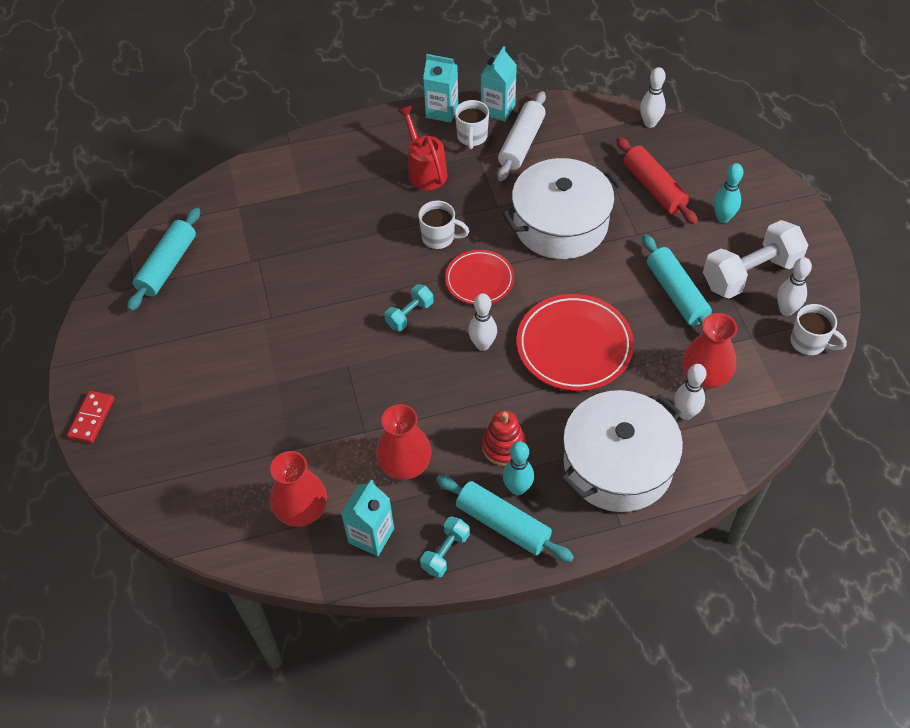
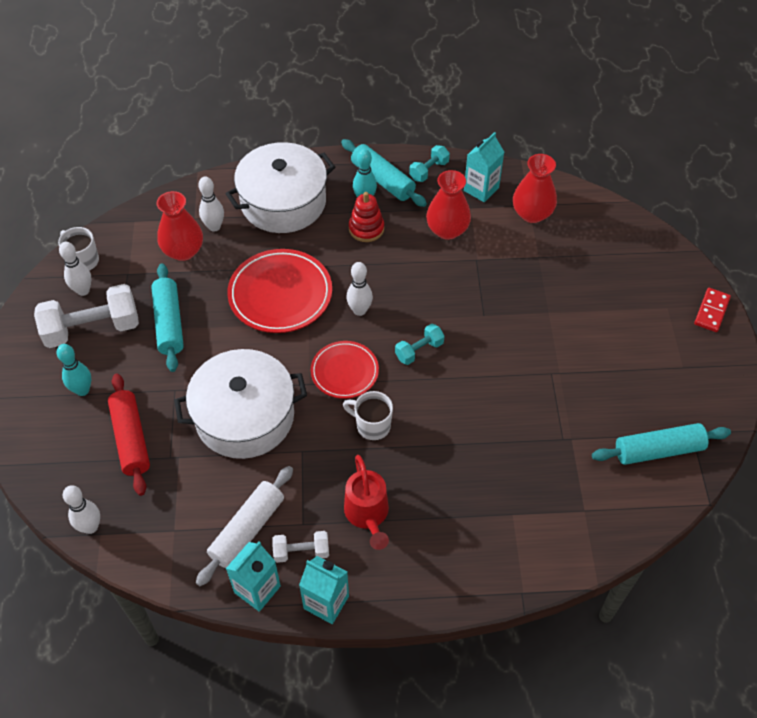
camera: 170 degrees left, 0 degrees up
turquoise rolling pin [127,207,200,311] -> turquoise rolling pin turned 45 degrees clockwise [592,423,731,465]
white mug [455,100,489,149] -> white dumbbell [272,531,329,563]

